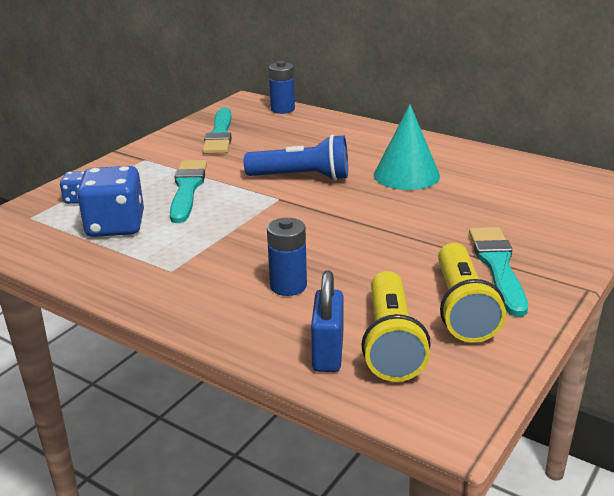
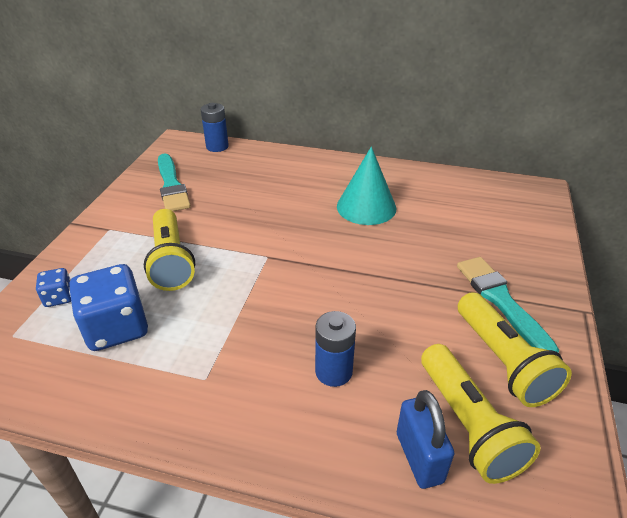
camera: 20 degrees left, 10 degrees up
turquoise brush [170,160,207,223] -> yellow flashlight [144,209,195,291]
blue flashlight [244,134,348,181] -> none

